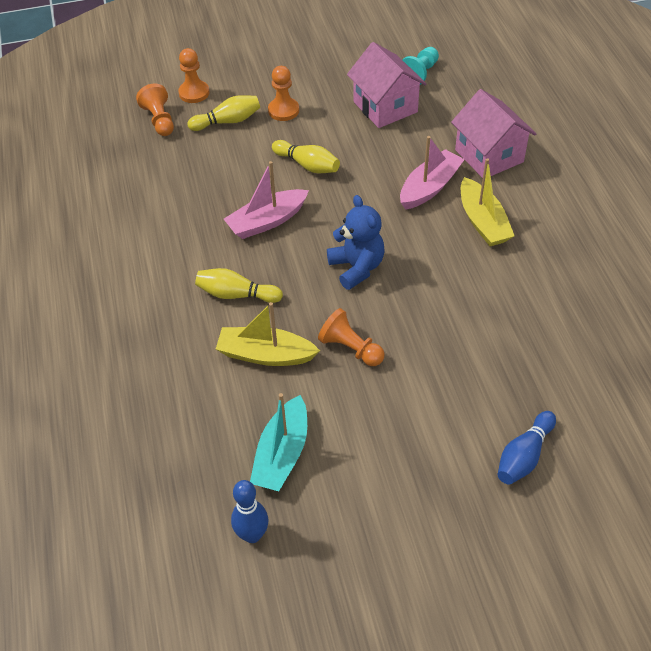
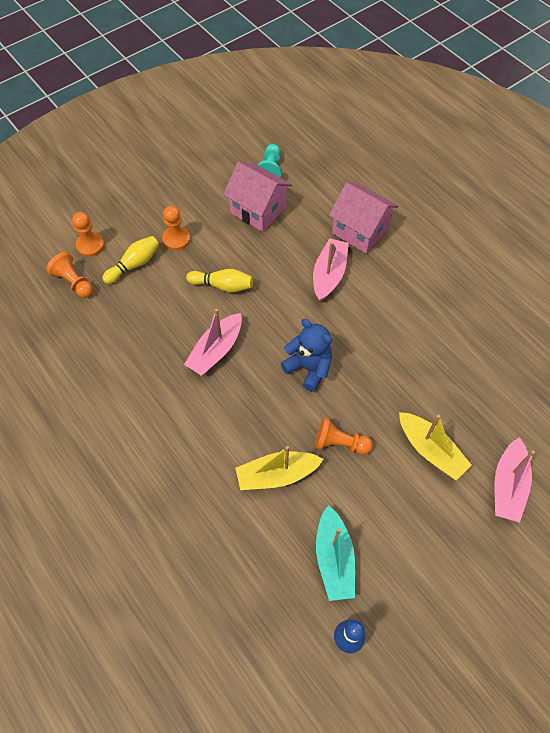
camera: 25 degrees left, 10 degrees up
yellow bowling pin [195,268,283,303] -> none
yellow boat [461,158,515,246] -> yellow boat moved to [399,412,472,480]
blue bowling pin [498,411,556,485] -> pink boat [495,437,535,523]

